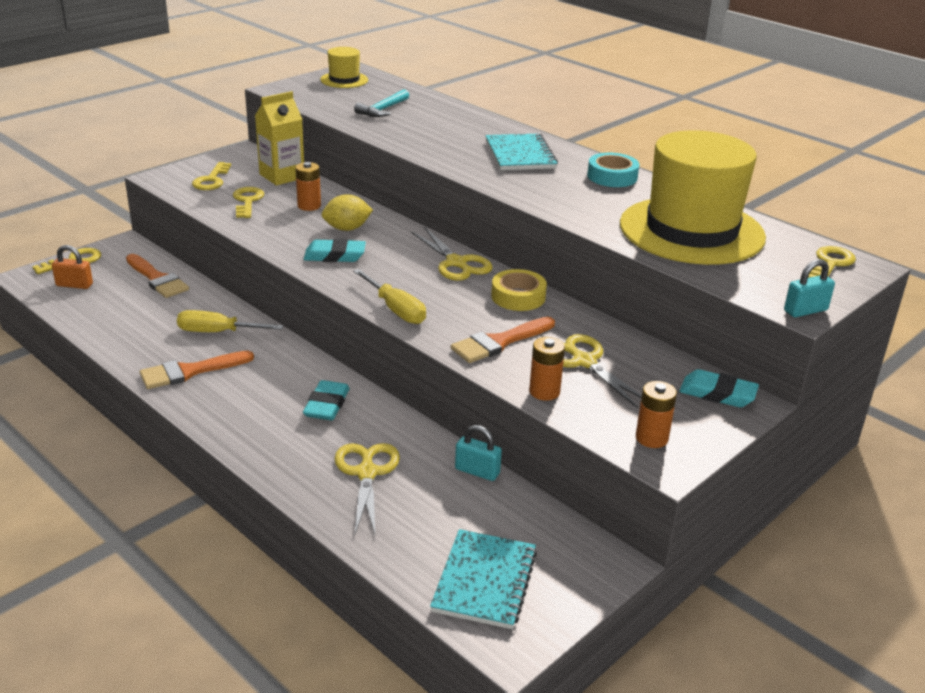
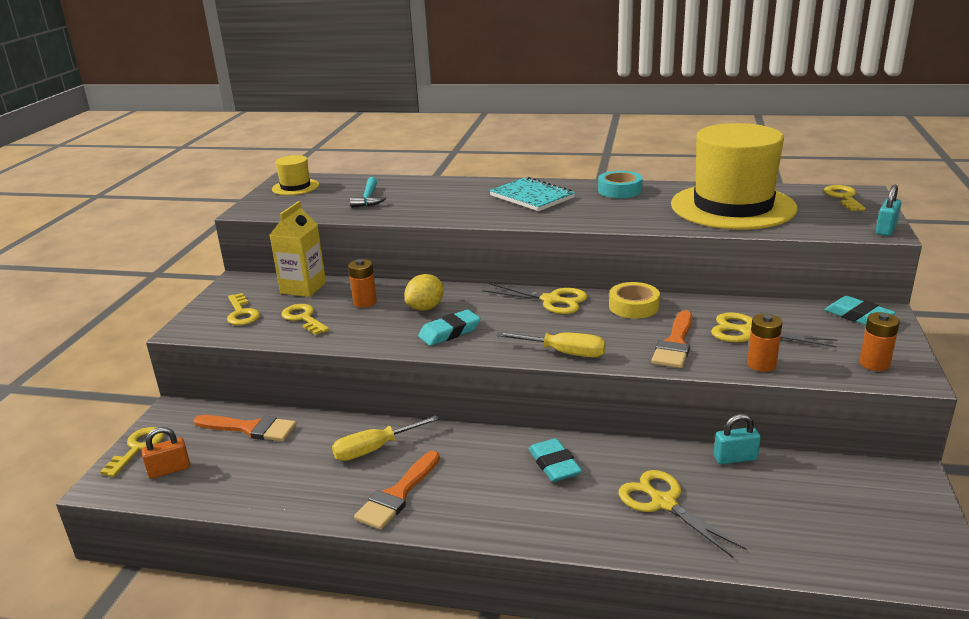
camera: 30 degrees left, 5 degrees down
turquoise notebook [430,529,537,629] -> none
turquoise eraser [679,369,759,407] -> turquoise eraser turned 60 degrees clockwise [824,296,896,325]

